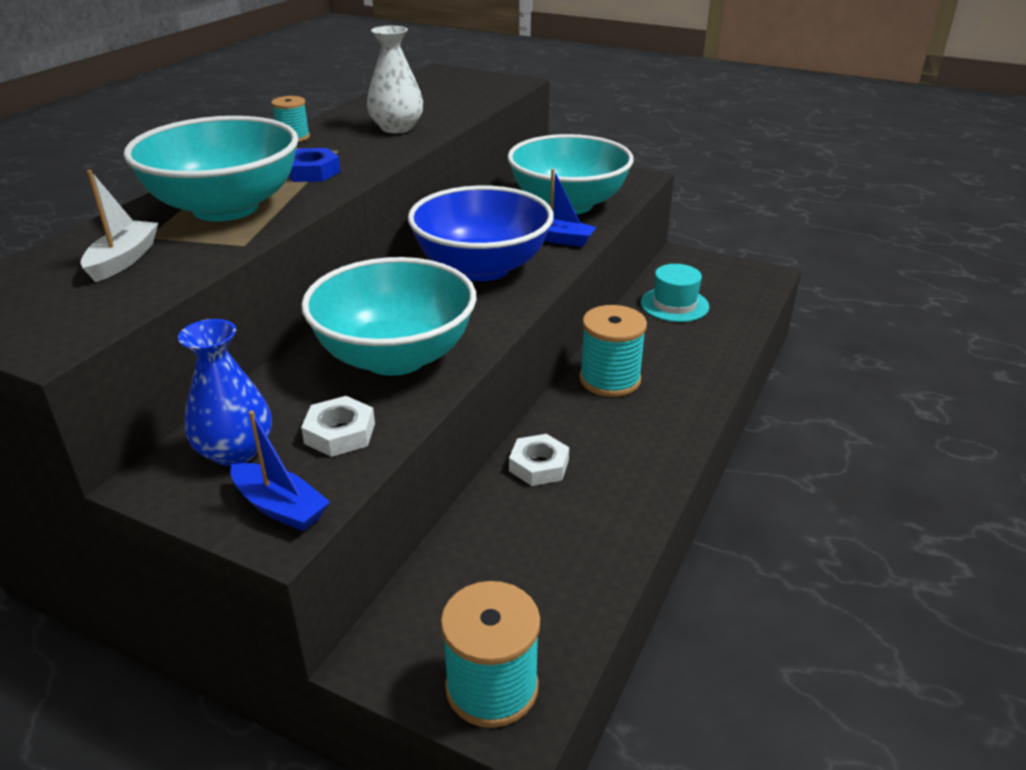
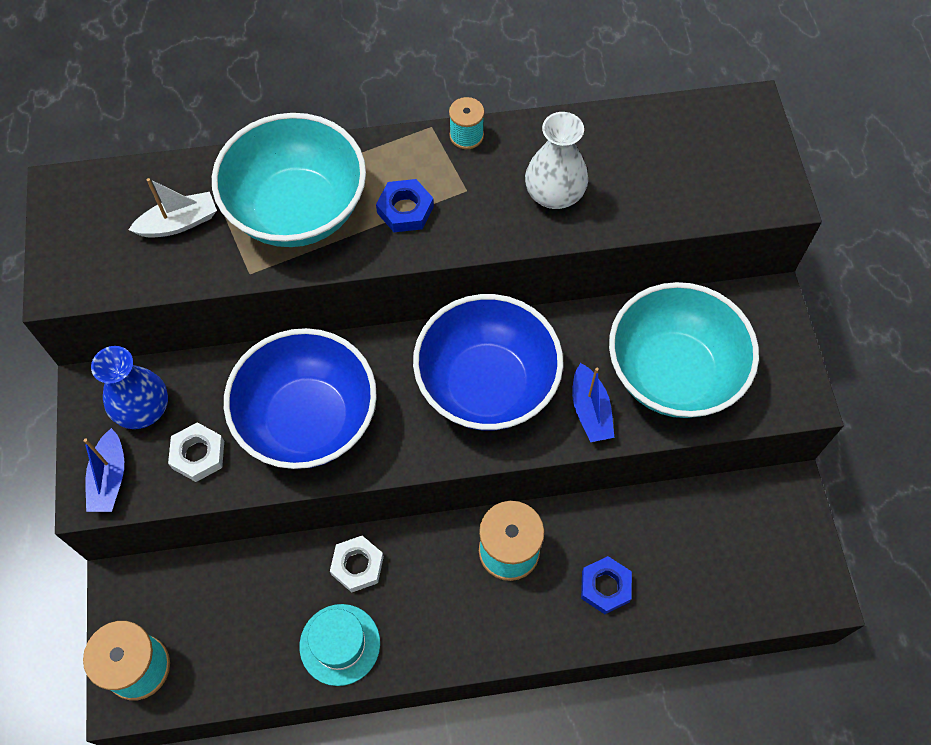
camera: 55 degrees right, 30 degrees up
turquoise bowl [301,257,476,376] -> blue bowl [224,328,377,469]
turquoise hat [641,264,709,322] -> turquoise hat moved to [299,604,380,686]
none -> blue nut [581,556,632,614]

